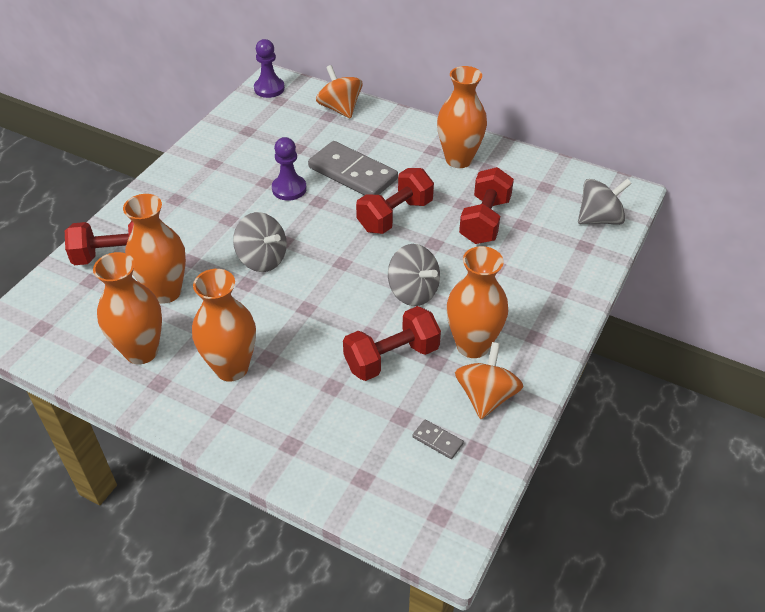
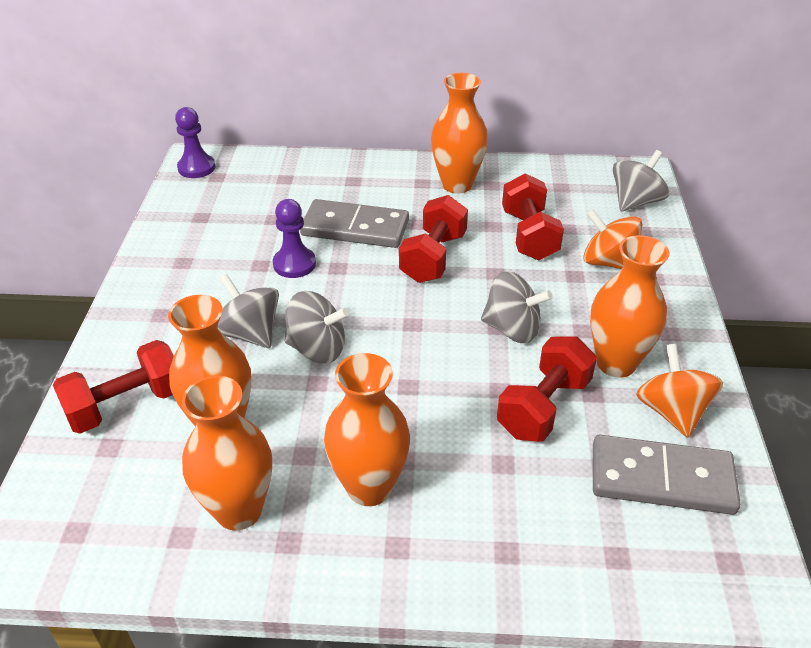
camera: 25 degrees left, 5 degrees down
orange spinning top [316,65,362,119] -> orange spinning top moved to [583,209,642,269]
grey domino [412,419,464,459] -> grey domino [593,435,741,515], size x2.36
none -> grey spinning top [218,274,279,348]

